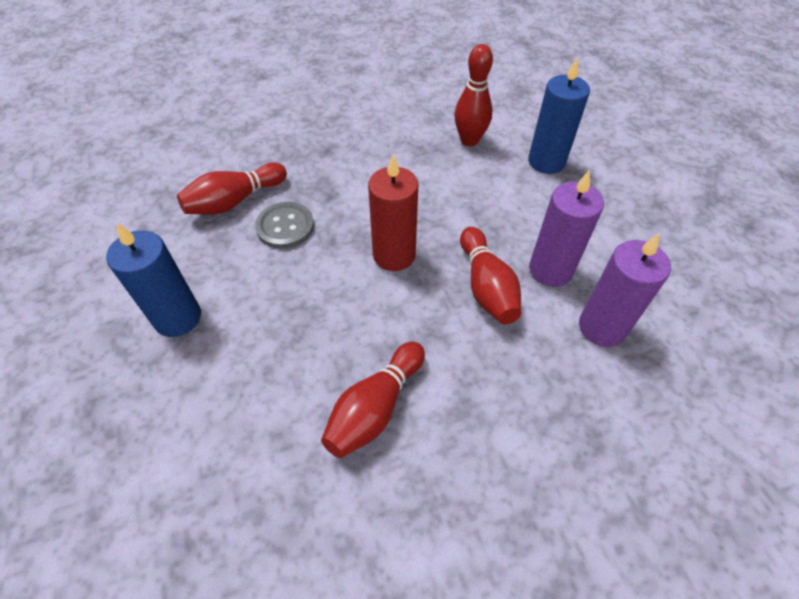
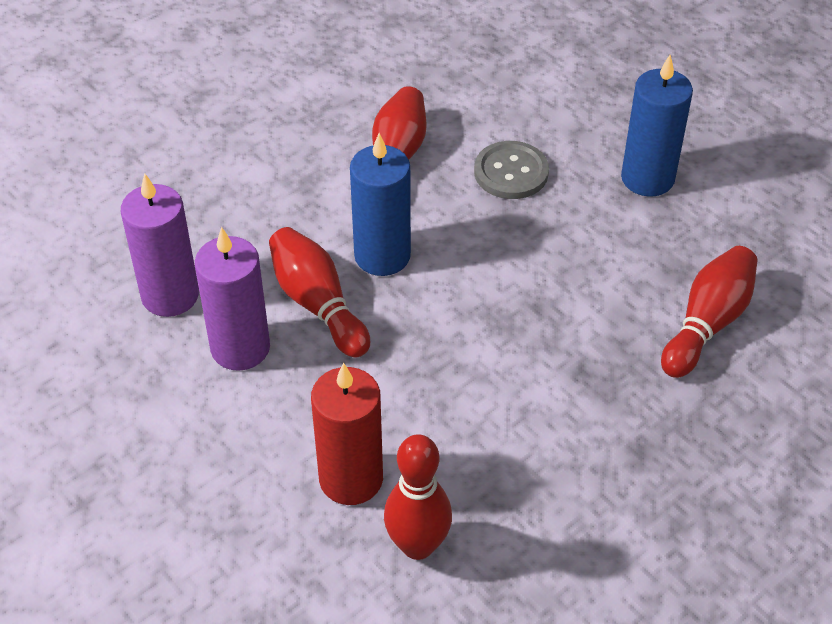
camera: 160 degrees right, 5 degrees down
grey button [255,202,314,249] -> grey button moved to [474,141,549,199]
red candle [368,155,418,271] -> red candle moved to [311,363,383,505]
blue candle [528,57,590,174] -> blue candle moved to [350,133,411,276]

